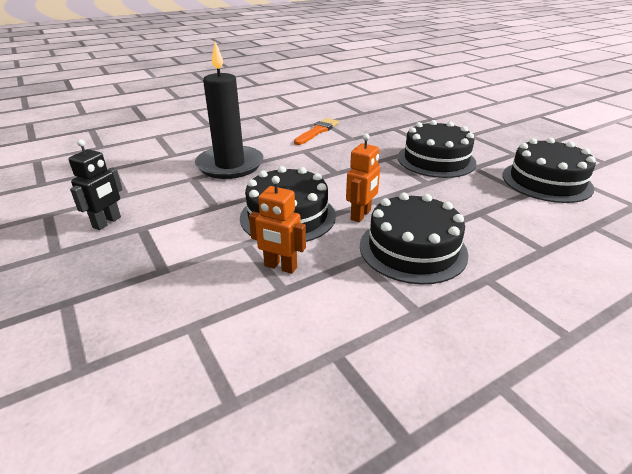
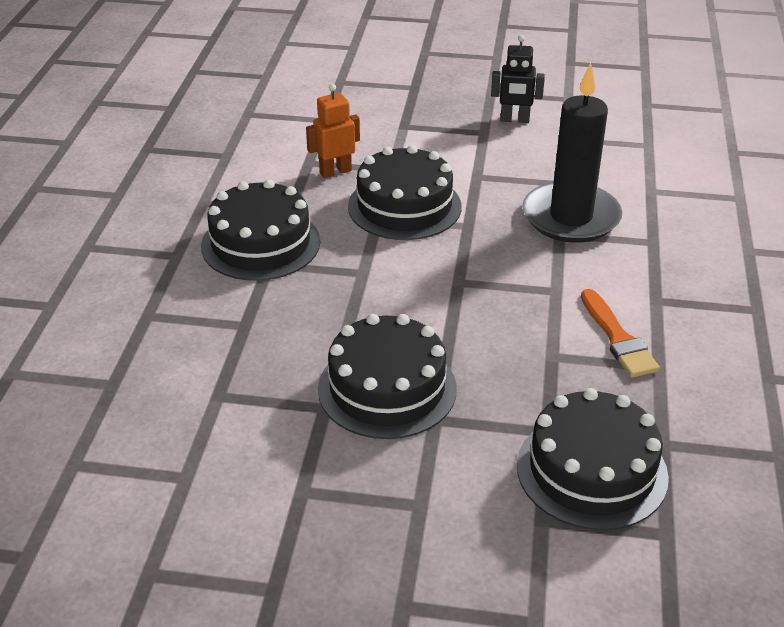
camera: 130 degrees right, 5 degrees up
black robot [69,139,123,230] -> black robot turned 60 degrees counterclockwise [491,35,545,123]
orange robot [346,133,380,222] -> none
black cake [502,138,596,203] -> black cake moved to [517,388,669,530]

